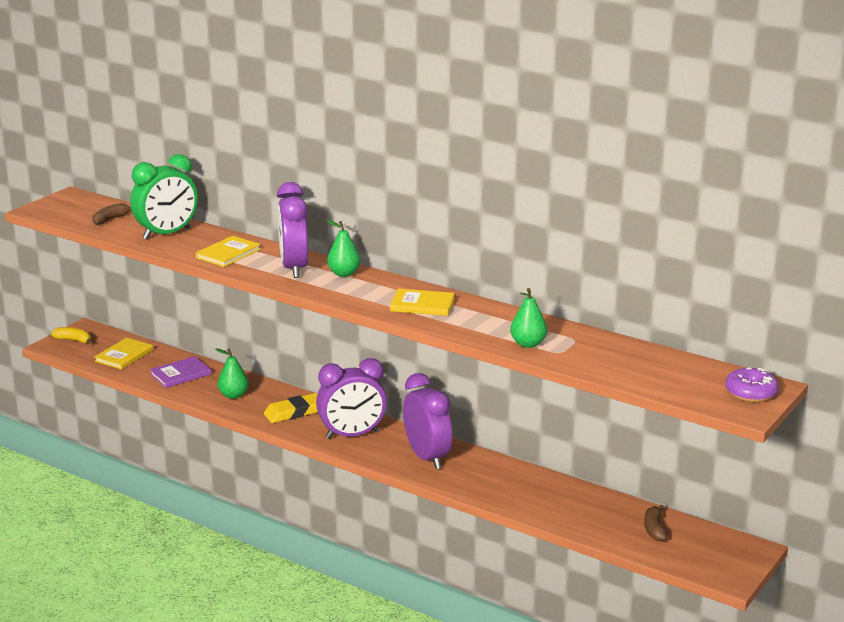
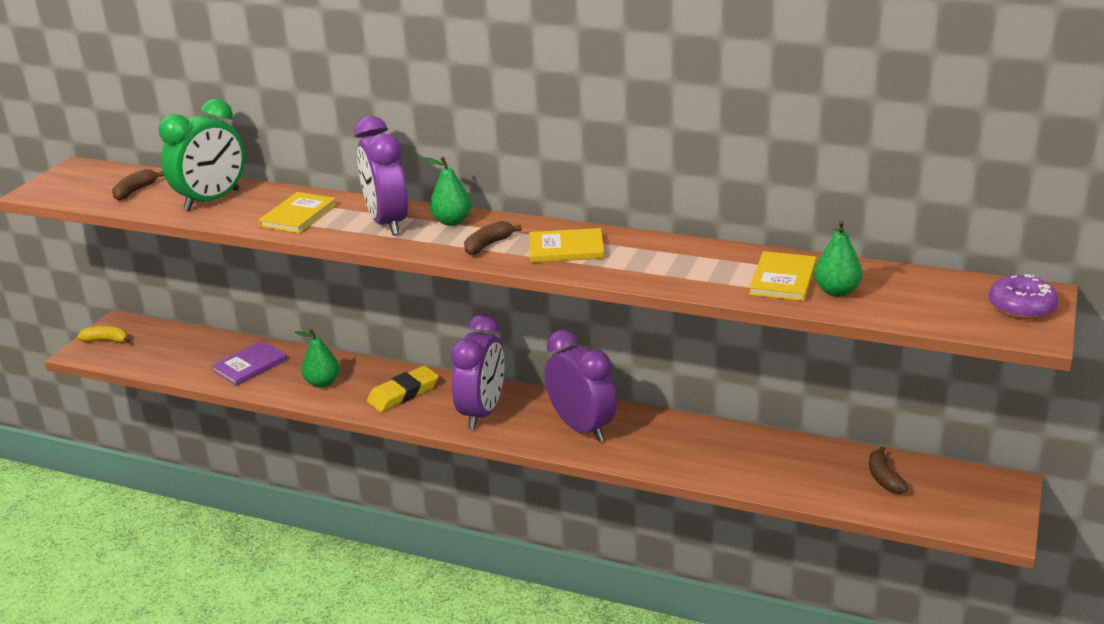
camera: 10 degrees left, 5 degrees up
yellow book [94,338,153,370] -> yellow book moved to [749,251,817,301]
purple clock [316,358,387,439] -> purple clock turned 45 degrees counterclockwise [451,314,505,429]
green pear [510,288,547,348] -> green pear moved to [814,220,863,297]
none -> brown banana [464,221,522,255]

